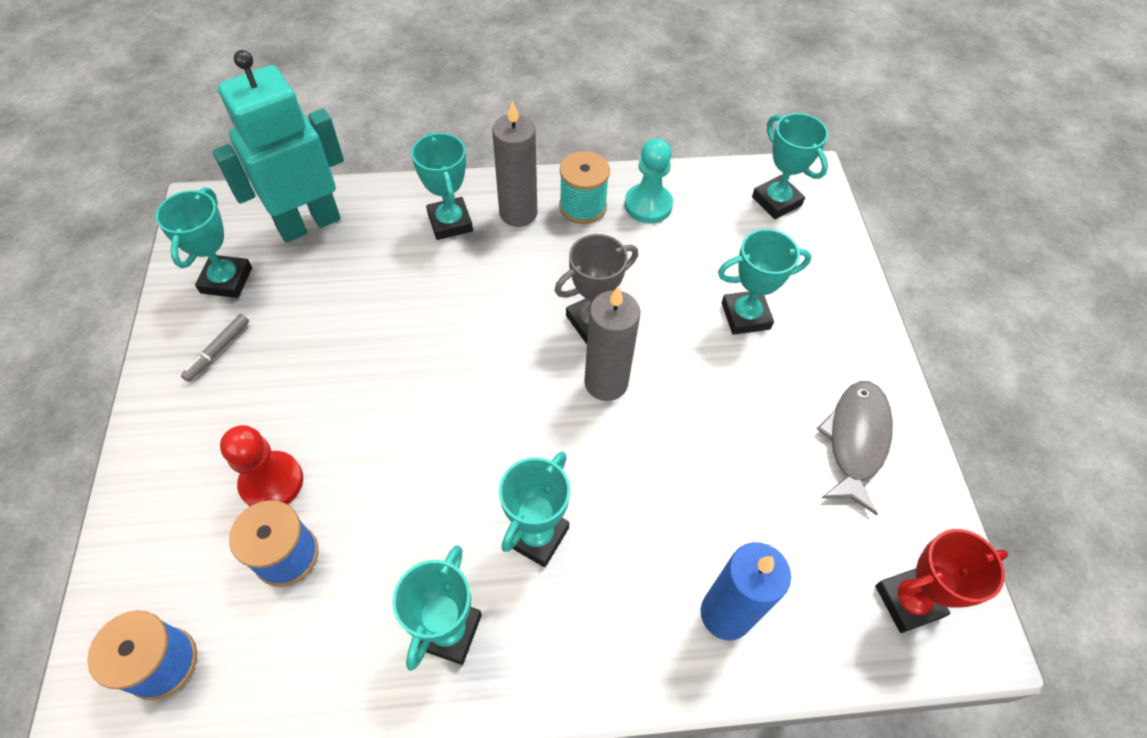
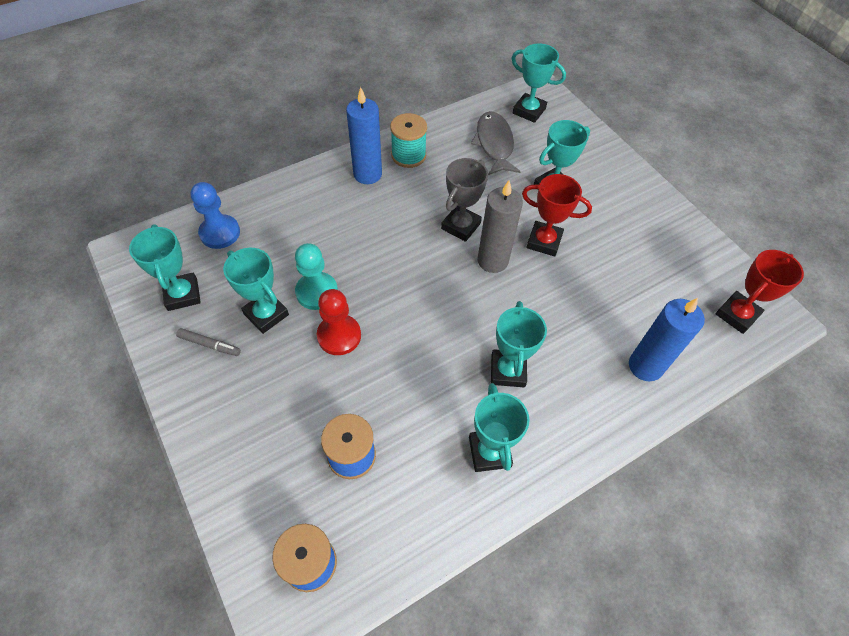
camera: 25 degrees left, 0 degrees up
grey marker [181,314,249,382] -> grey marker turned 75 degrees counterclockwise [176,328,241,356]
turquoise robot [212,50,344,242] -> blue pawn [190,182,240,249]
red pawn [220,425,303,507] -> red pawn moved to [317,289,361,355]
turquoise trophy [411,132,473,240] -> turquoise trophy moved to [223,248,289,334]
grey candle [492,100,537,227] -> blue candle [346,87,382,184]
turquoise pawn [624,138,673,223] -> turquoise pawn moved to [295,243,338,310]
grey fish [816,381,893,515] -> grey fish moved to [471,111,521,175]
none -> red trophy [522,174,592,256]

